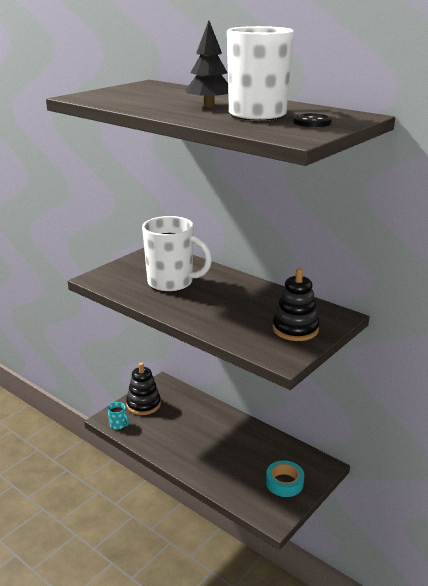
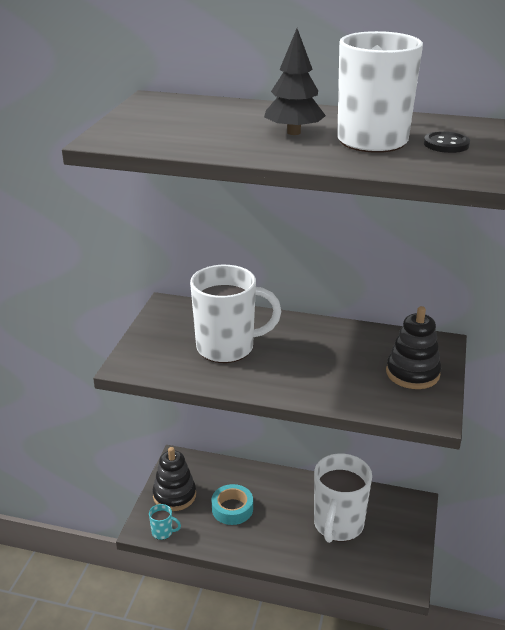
camera: 25 degrees left, 5 degrees up
turquoise tape [266,460,304,497] -> turquoise tape moved to [212,484,253,525]
none -> white mug [314,453,372,543]

